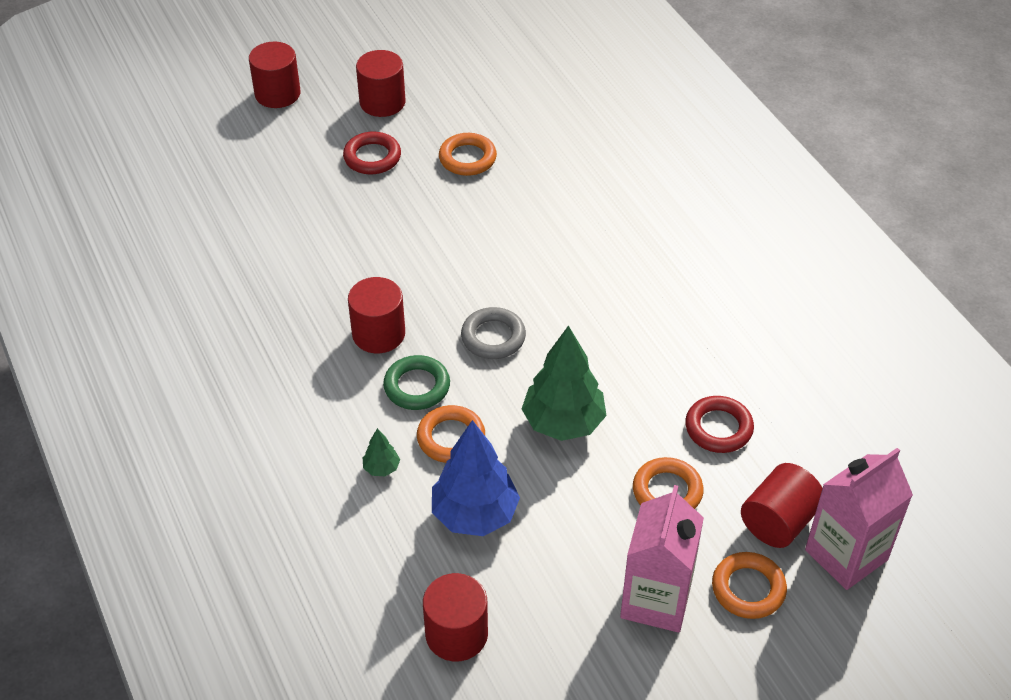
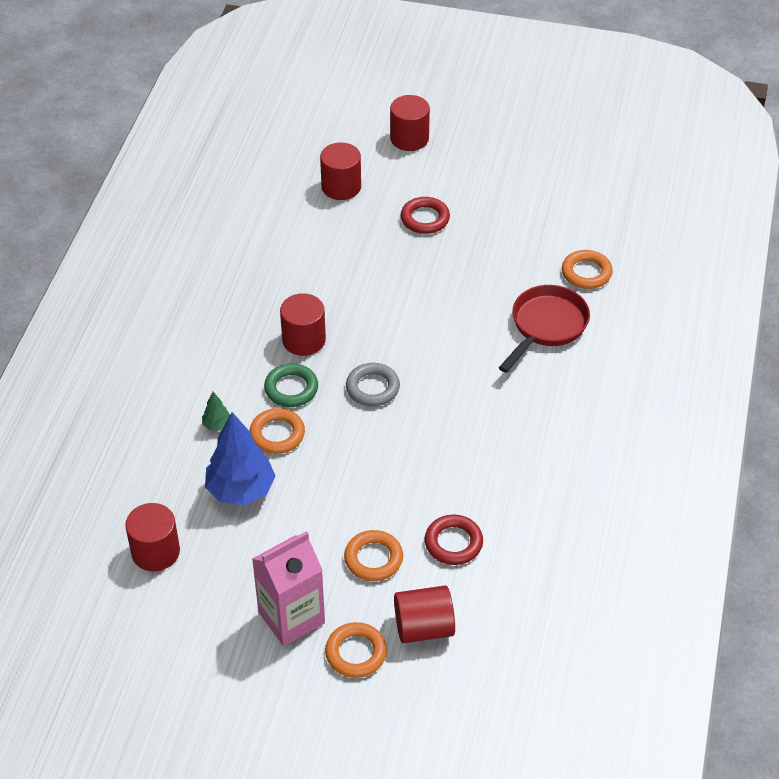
camera: 40 degrees right, 0 degrees up
red cylinder [356,50,405,117] -> red cylinder moved to [320,142,361,200]
orange ring [439,133,497,176] -> orange ring moved to [562,250,613,289]
green tree [522,325,607,441] -> none
pink carton [805,448,913,590] -> none
none -> red pan [499,285,590,373]

